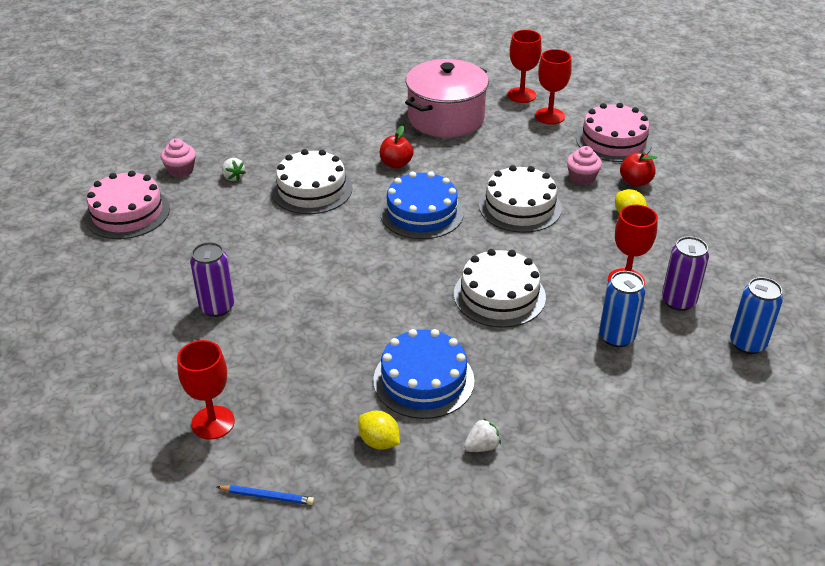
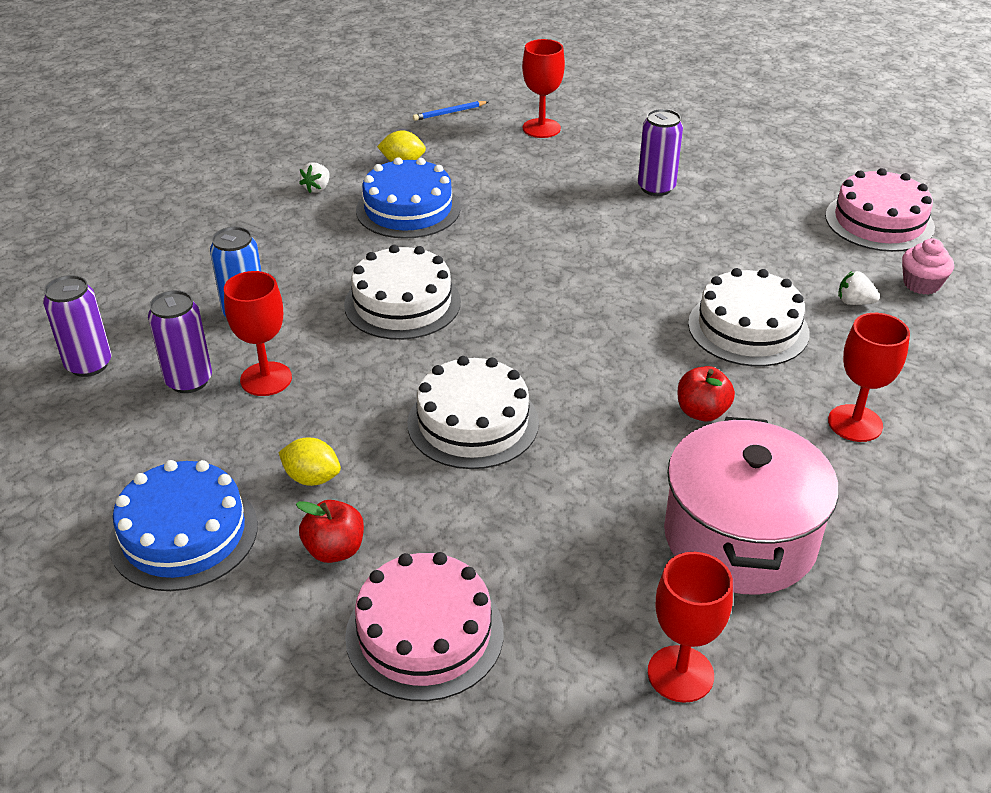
camera: 145 degrees right, 0 degrees up
blue cake [380,171,464,239] -> blue cake moved to [109,460,258,591]
red goblet [535,49,572,124] -> red goblet moved to [828,313,910,442]
pink cupcake [567,146,602,185] -> none
blue can [730,277,783,354] -> purple can [43,275,112,377]

